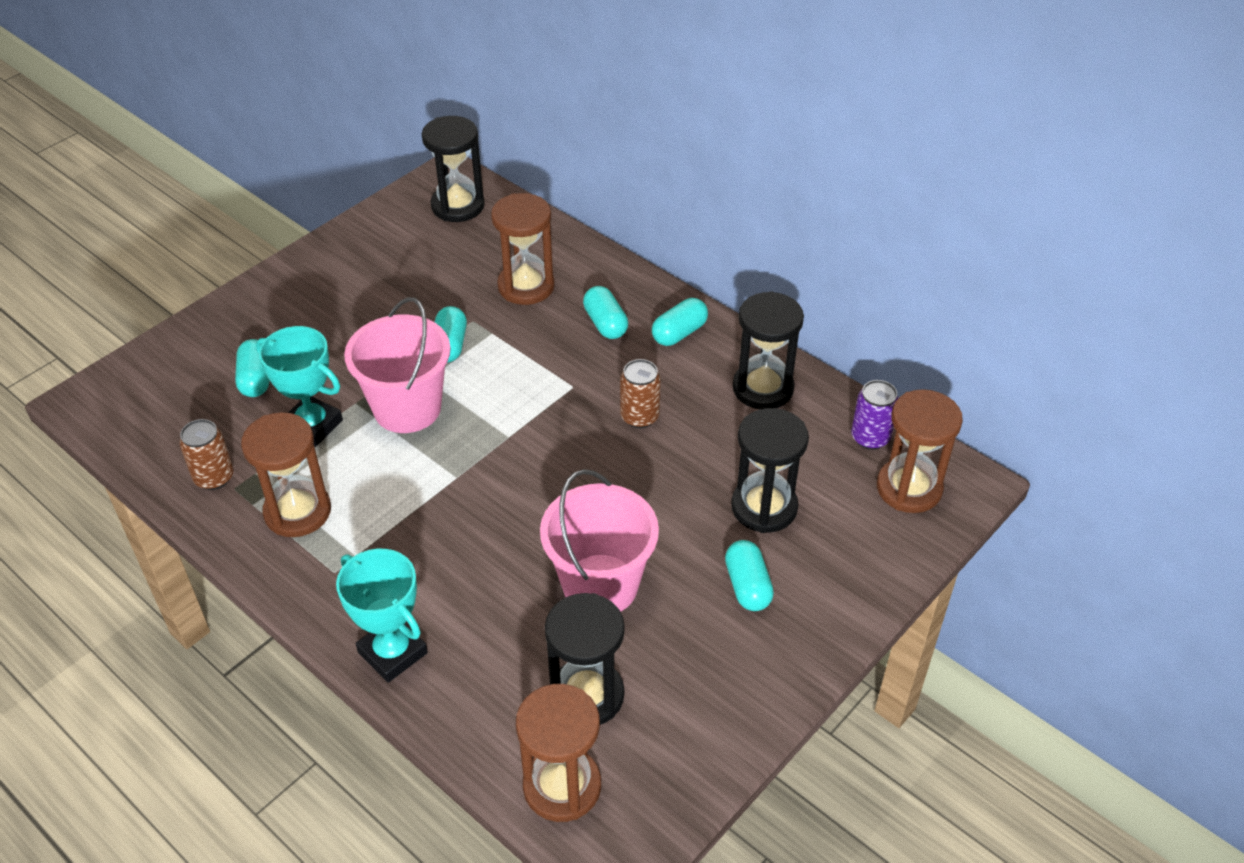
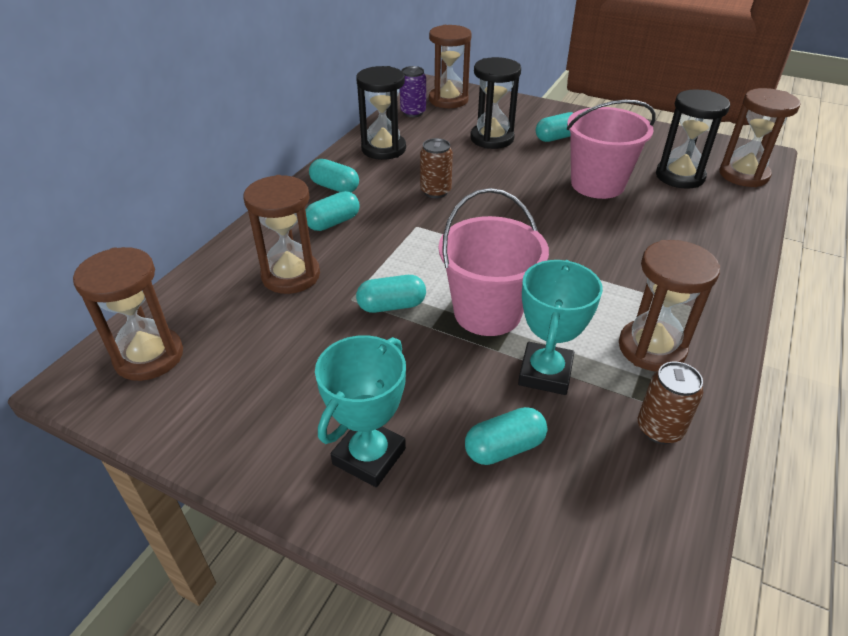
camera: 105 degrees left, 5 degrees down
turquoise trophy [336,549,428,683] -> turquoise trophy moved to [315,335,406,487]
black hourglass [422,116,485,222] -> brown hourglass [73,247,183,381]

